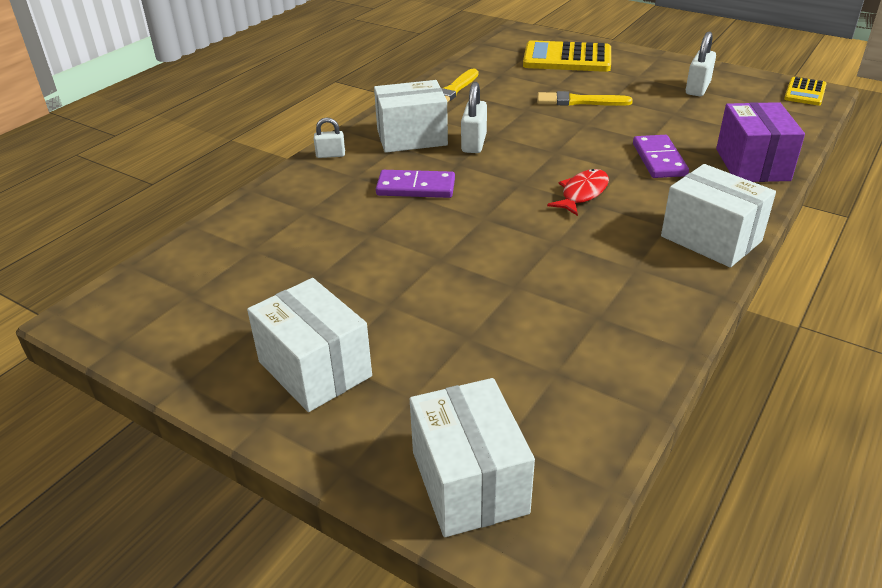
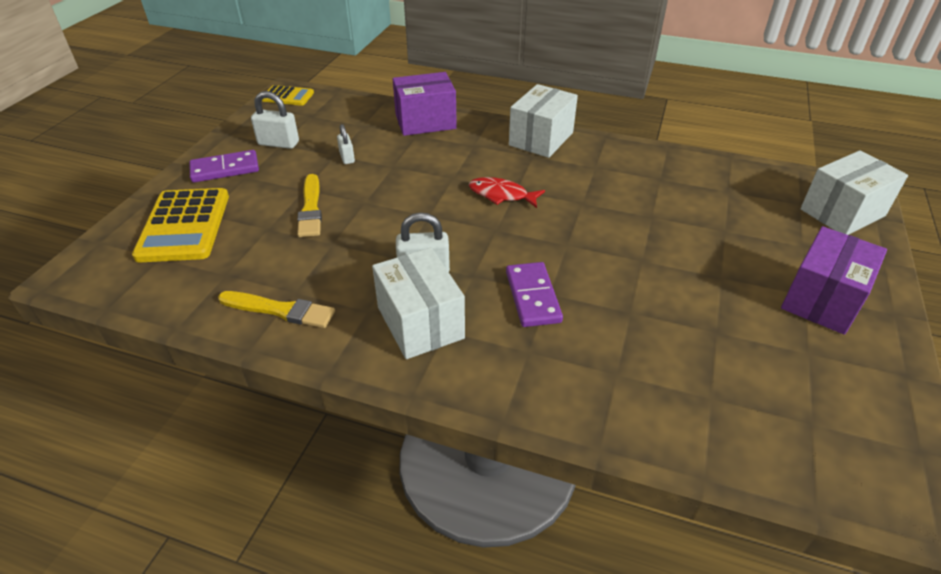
camera: 105 degrees left, 5 degrees up
white box [247,278,372,412] -> purple box [781,226,887,335]
white padlock [314,117,345,158] -> white padlock moved to [337,124,355,164]
purple domino [633,135,689,178] -> purple domino moved to [189,150,259,183]

